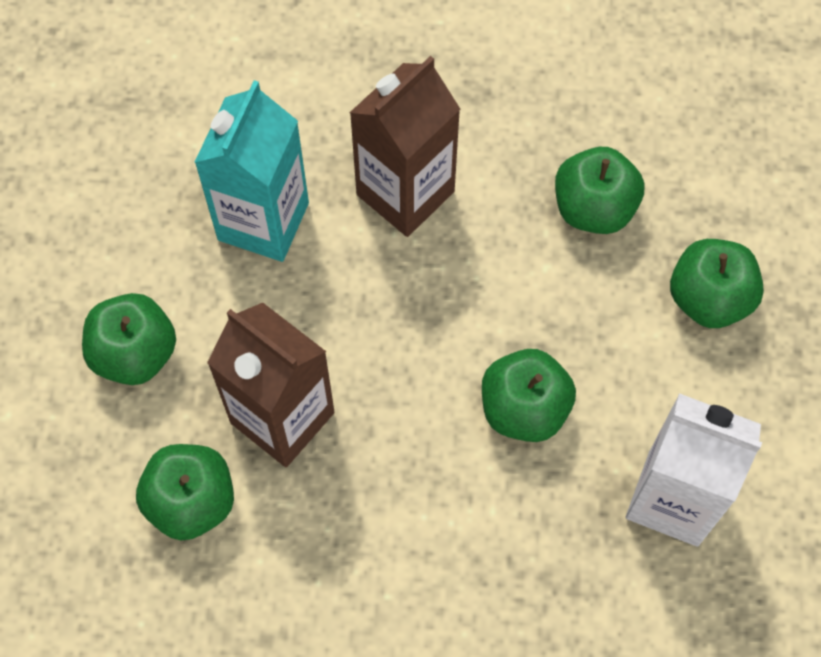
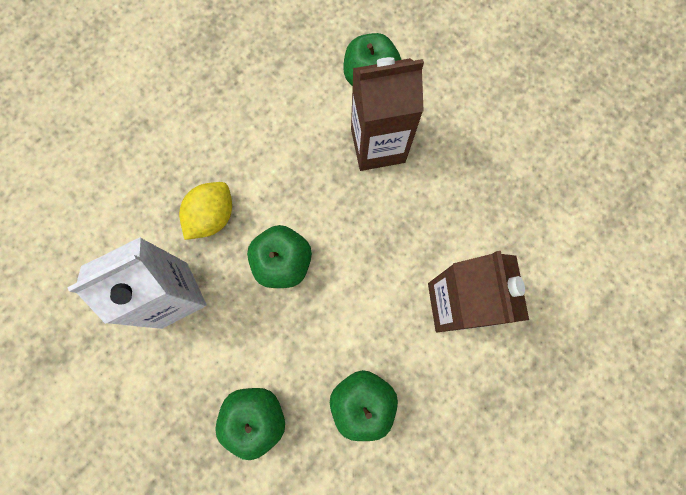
camera: 130 degrees right, 10 degrees up
green apple [82,293,176,385] -> none
turquoise carton [194,80,309,262] -> none
none -> yellow lemon [179,182,232,240]

